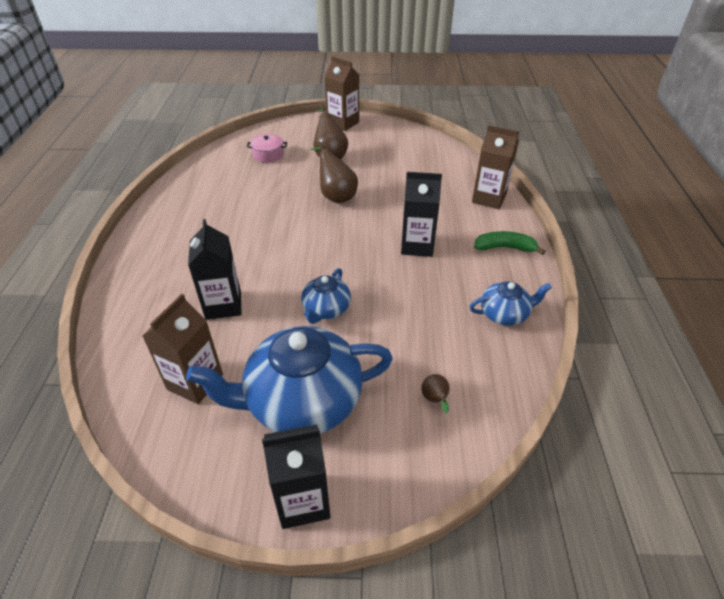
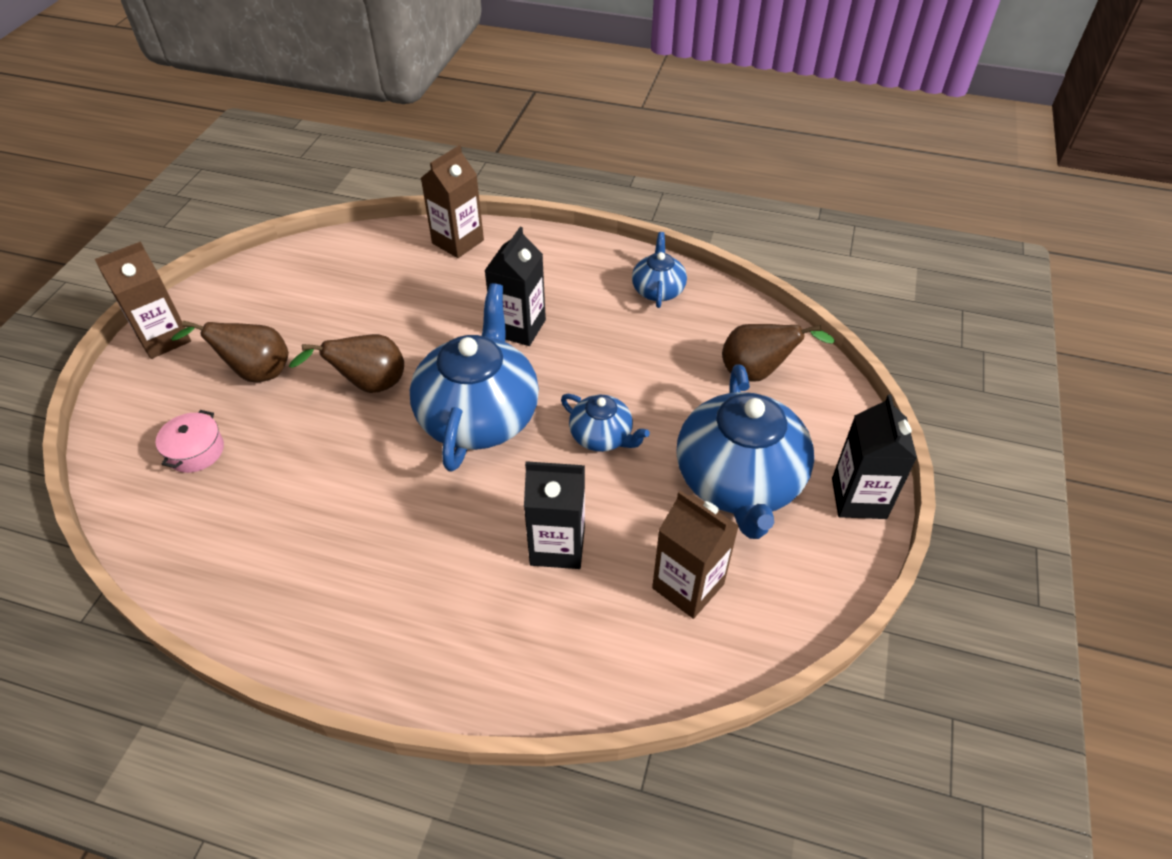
camera: 75 degrees left, 5 degrees up
brown pear [421,374,450,413] -> brown pear [722,324,835,382], size x1.98
green banana [474,231,545,255] -> none
none -> blue teapot [410,283,539,472]

